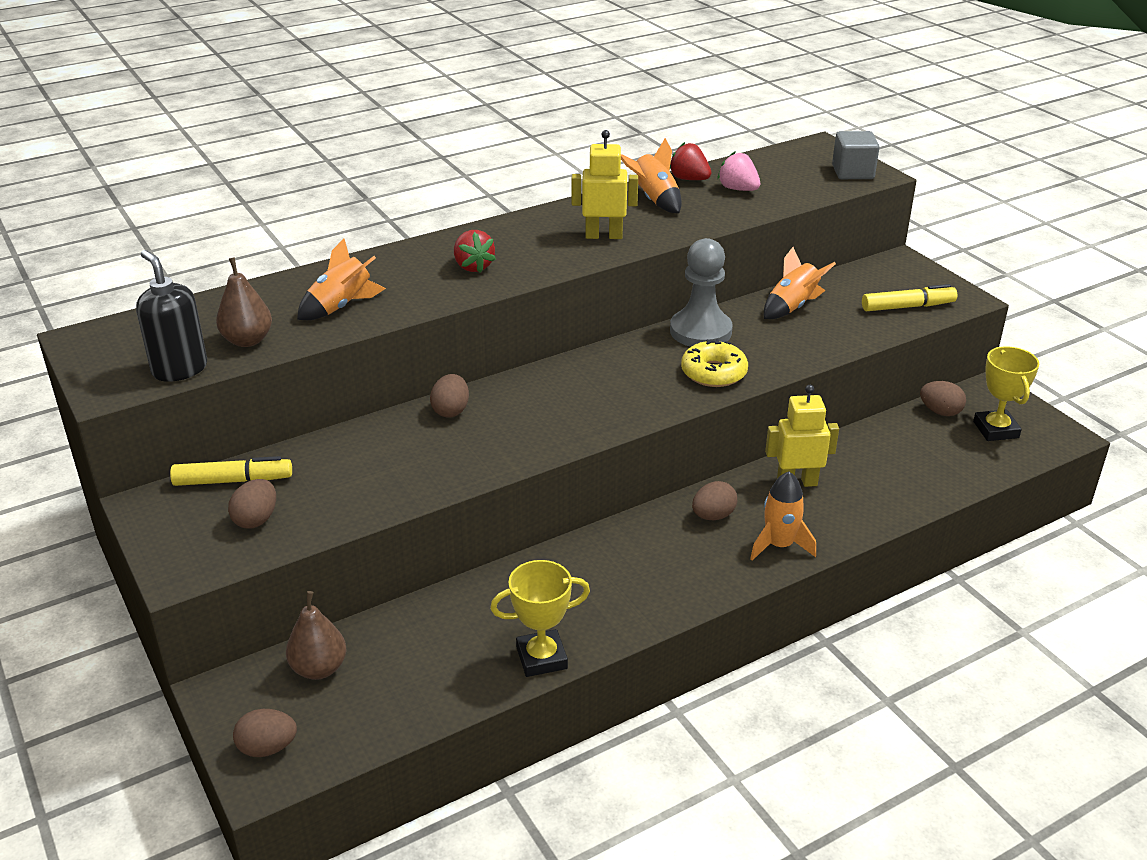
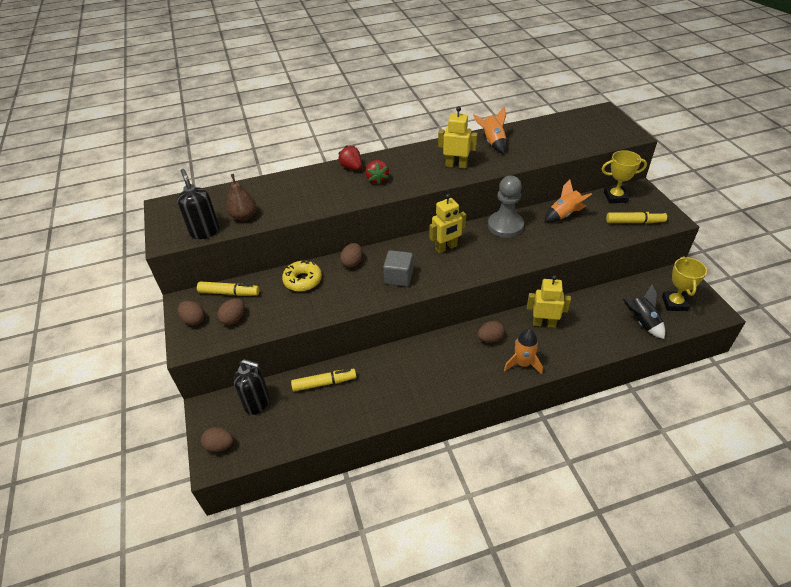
camera: 15 degrees right, 10 degrees up
brown pear [286,591,346,680] -> black soap dispenser [233,359,270,415]
orange rocket [297,239,386,320] -> none
yellow trophy [490,560,590,677] -> yellow trophy moved to [601,150,647,204]
red strawberry [670,142,712,180] -> red strawberry moved to [338,145,362,170]
yellow donut [681,339,748,387] -> yellow donut moved to [282,260,322,292]
pink strawberry [717,152,760,191] -> none
grey cube [832,131,879,179] -> grey cube moved to [383,250,413,287]
brown egg [920,381,966,416] -> brown egg moved to [178,301,205,326]
none -> yellow marker [291,369,356,392]
none -> yellow robot [430,194,466,253]
none -> black rocket [623,285,665,339]

